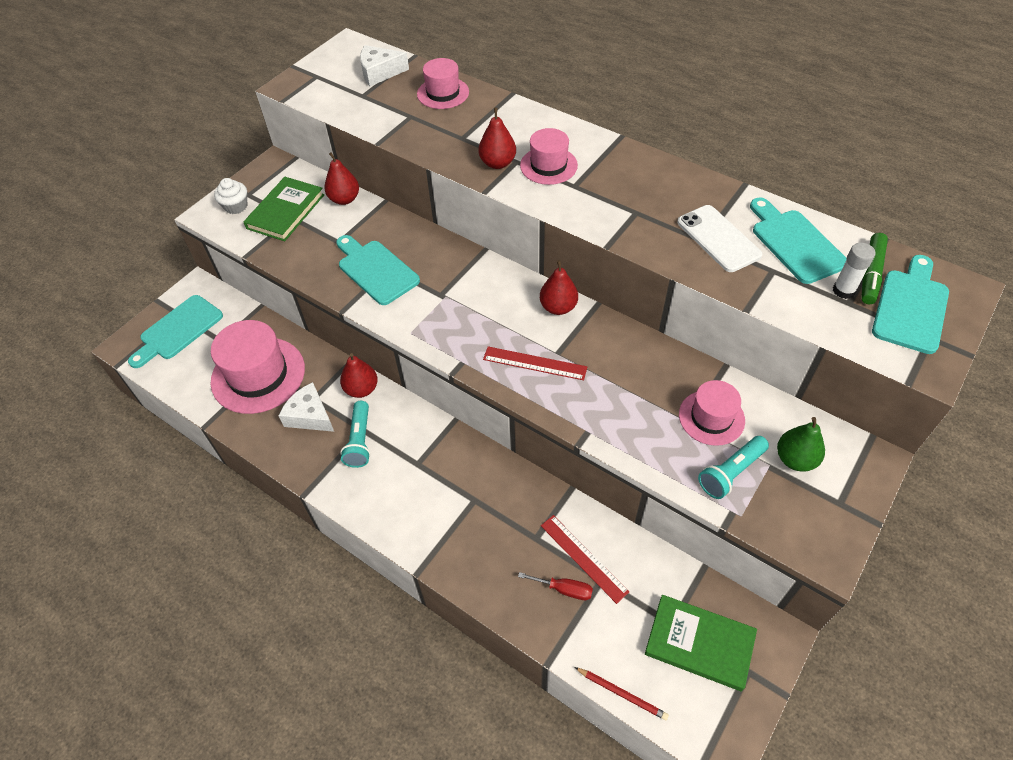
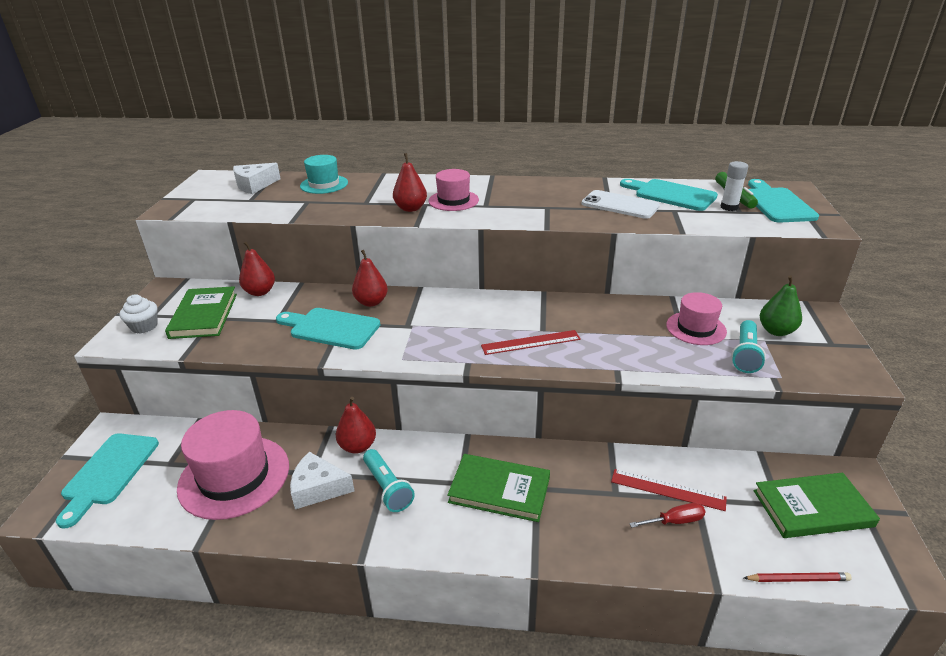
camera: 30 degrees left, 20 degrees down
pink hat [417,58,469,109] -> turquoise hat [300,155,348,194]
red pear [540,260,578,315] -> red pear moved to [352,250,388,307]
none -> green book [447,454,550,522]

